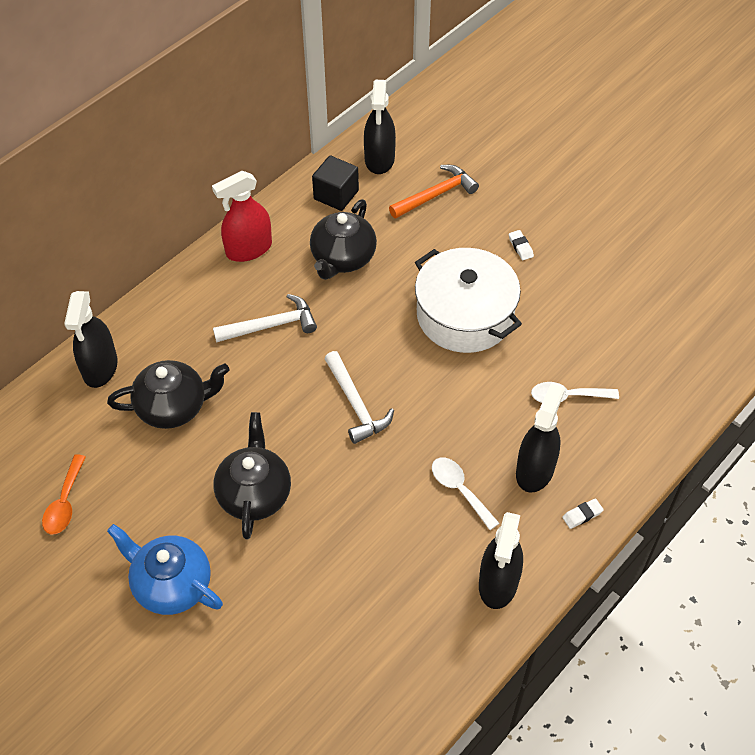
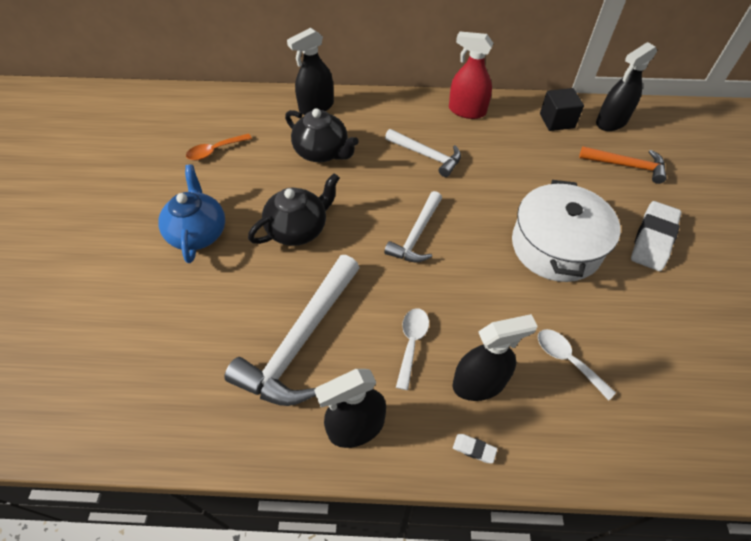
camera: 50 degrees right, 0 degrees up
black teapot [310,199,377,280] -> none
white eraser [509,230,534,260] -> white eraser [631,201,682,271], size x2.37
none -> white hammer [224,255,360,406]

